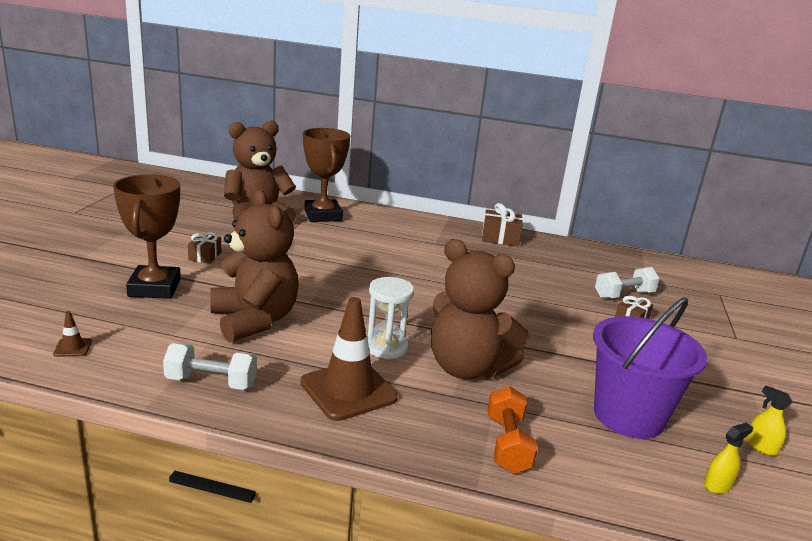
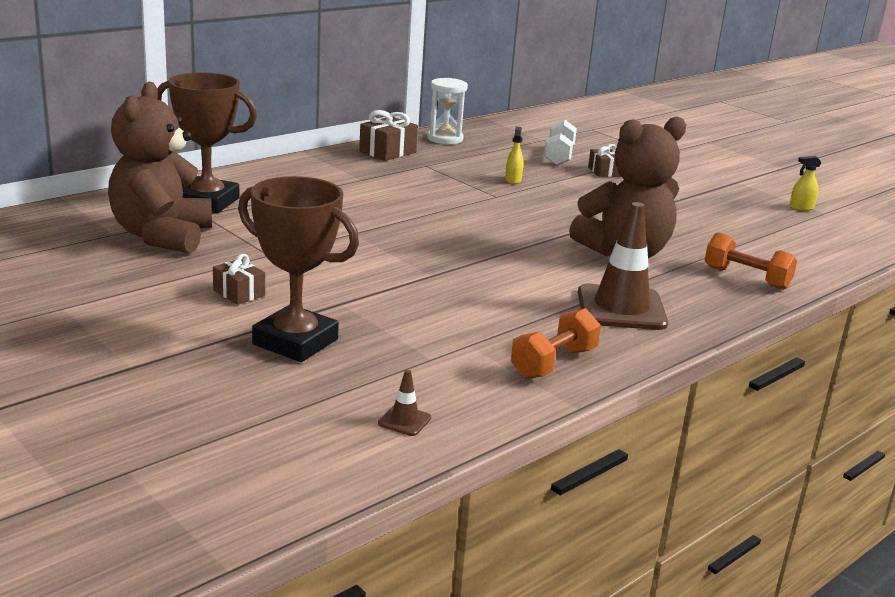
camera: 55 degrees left, 0 degrees up
white dumbbell [163,343,257,390] -> orange dumbbell [511,308,601,379]
brown teddy bear [210,190,299,343] -> none
white hourglass [367,277,414,359] -> white hourglass moved to [427,78,468,144]
purple bucket [593,297,708,439] -> none
yellow spray bottle [704,423,753,494] -> yellow spray bottle moved to [505,127,524,184]

